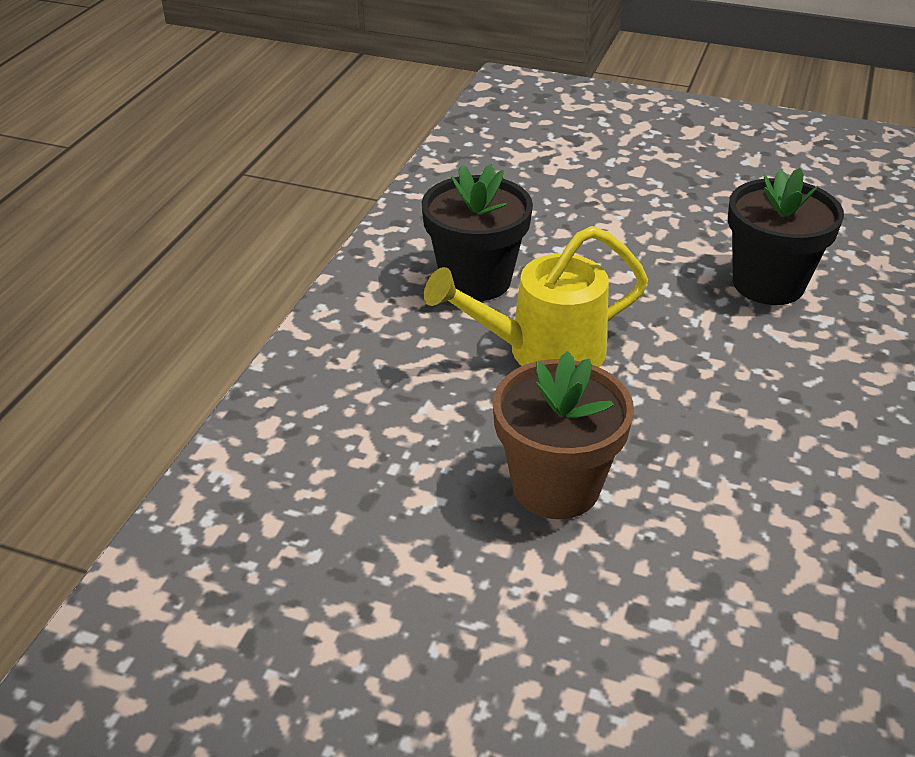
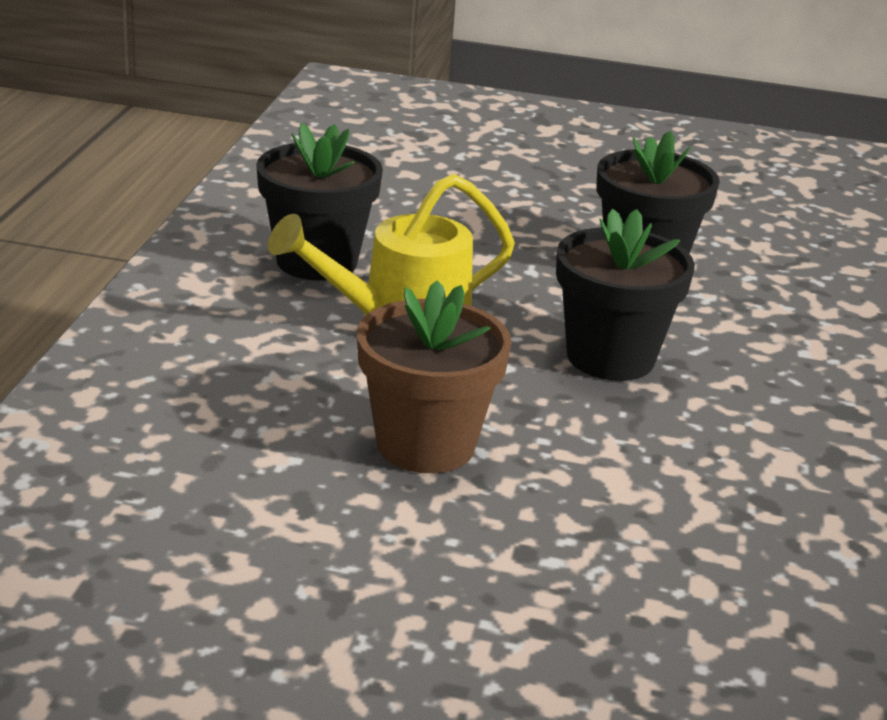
camera: 10 degrees left, 10 degrees down
none -> black flower pot [556,209,695,381]

